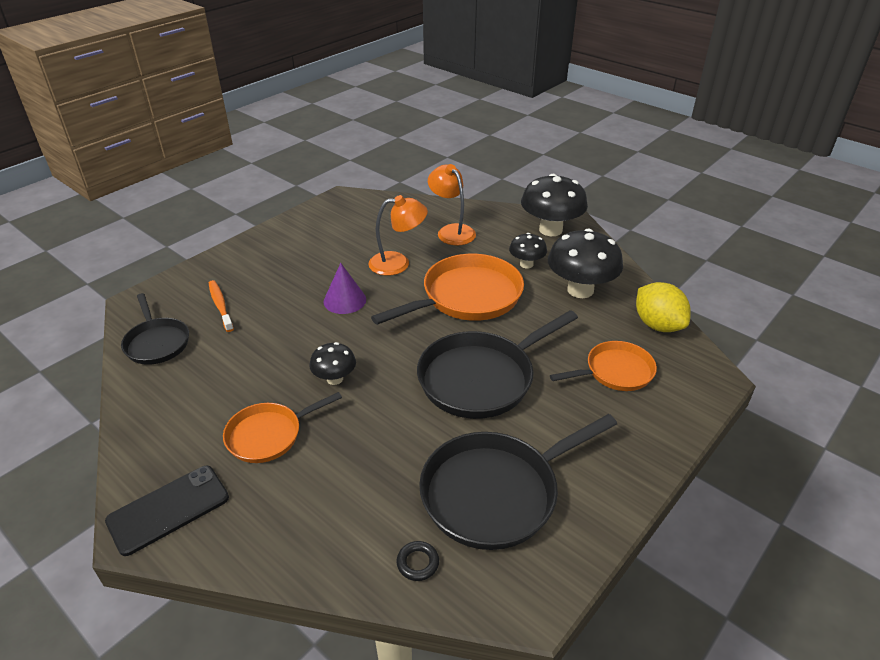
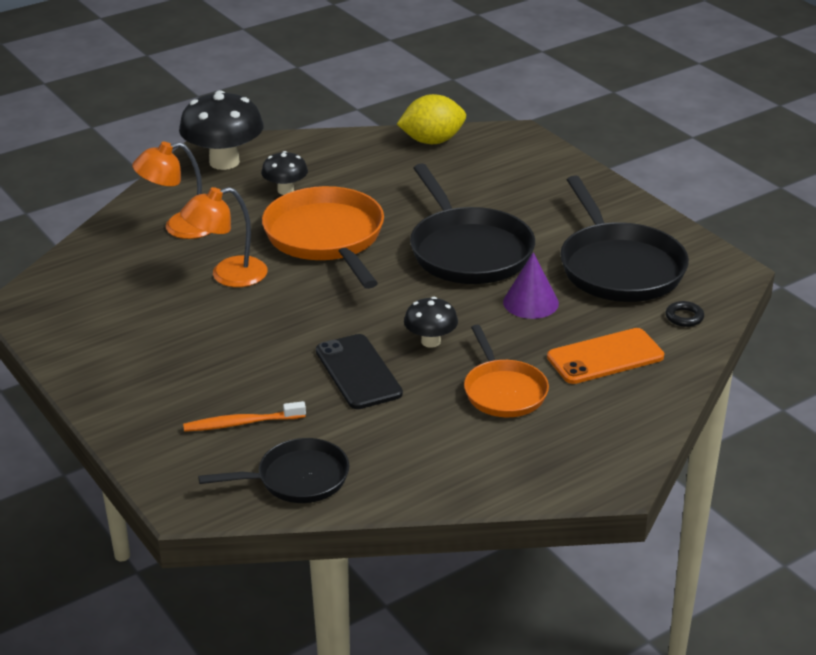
camera: 75 degrees left, 5 degrees down
black phone [105,466,229,556] -> black phone moved to [316,334,403,409]
purple cone [324,263,366,314] -> purple cone moved to [503,252,559,319]
orange lamp [369,195,428,276] -> orange lamp turned 120 degrees counterclockwise [180,187,268,287]
black mushroom [548,229,623,298] -> none
orange pan [550,341,657,391] -> none
none -> orange phone [547,328,664,384]

